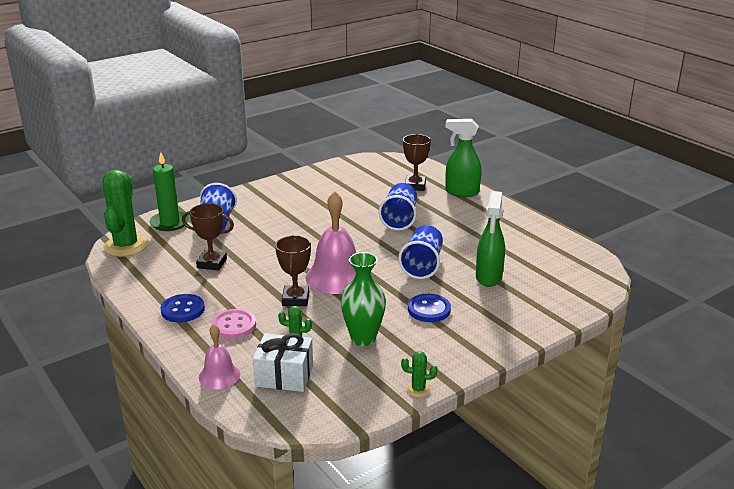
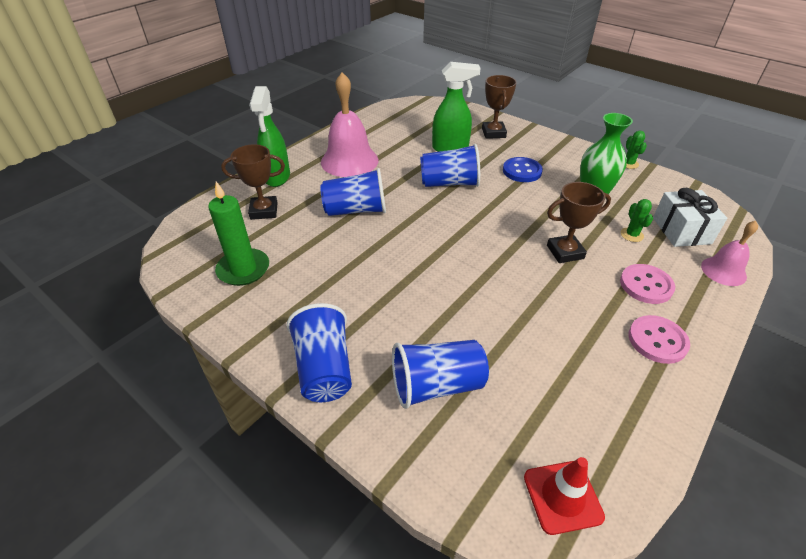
camera: 105 degrees left, 15 degrees up
green cactus [102,170,148,257] -> red traffic cone [524,457,605,535]
green candle [150,152,190,231] -> green candle moved to [208,182,269,286]
blue button [161,294,205,323] -> pink button [629,315,690,364]
brown trophy [182,203,234,271] -> brown trophy moved to [482,75,517,139]
pink bell [305,191,356,294] -> pink bell moved to [321,72,379,177]
none -> blue cup [287,303,352,402]

